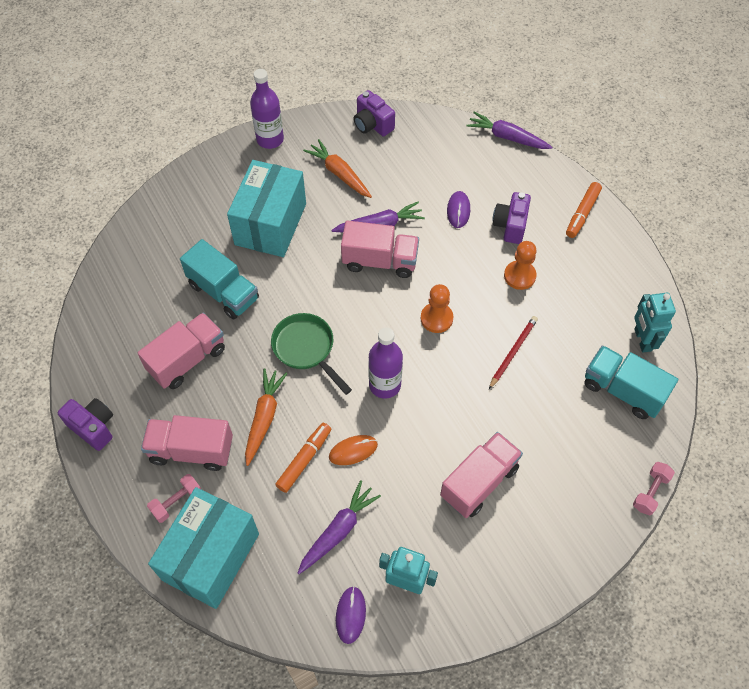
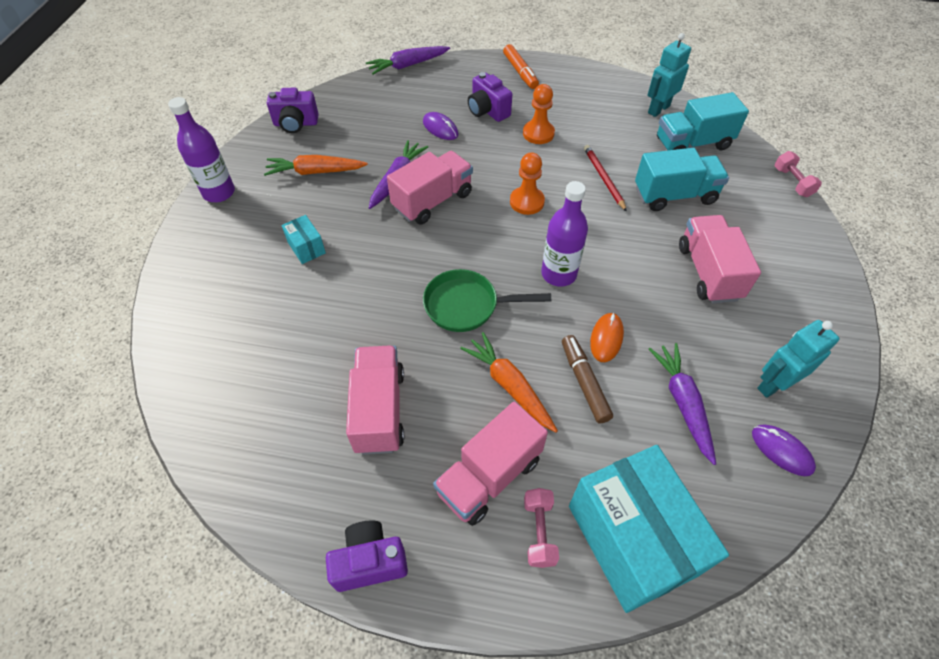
camera: 50 degrees left, 5 degrees down
turquoise truck [180,239,259,320] -> turquoise truck moved to [635,148,729,211]
turquoise box [227,160,306,257] -> turquoise box [282,215,326,264], size x0.42
orange marker [275,423,331,493] -> brown marker [562,335,613,423]
turquoise robot [634,293,676,353] -> turquoise robot turned 105 degrees clockwise [647,33,691,117]

